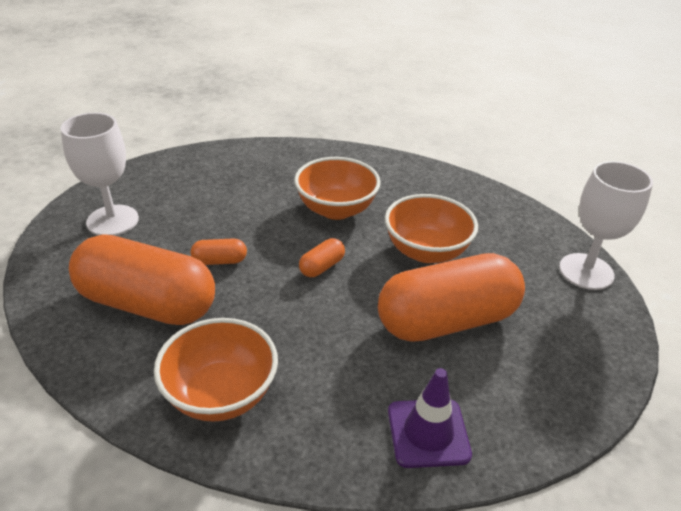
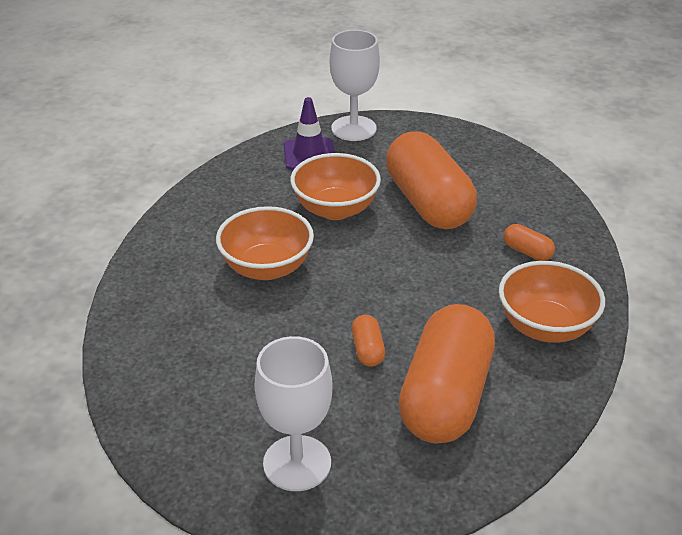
camera: 90 degrees left, 0 degrees up
orange capsule [299,238,345,277] -> orange capsule moved to [504,224,555,261]
purple traffic cone [388,368,472,468] -> purple traffic cone moved to [283,97,335,170]

